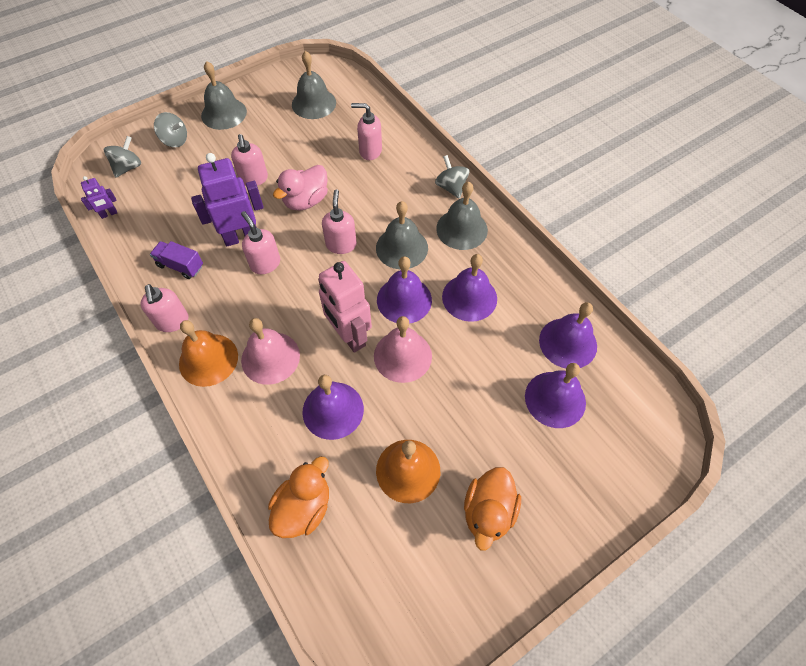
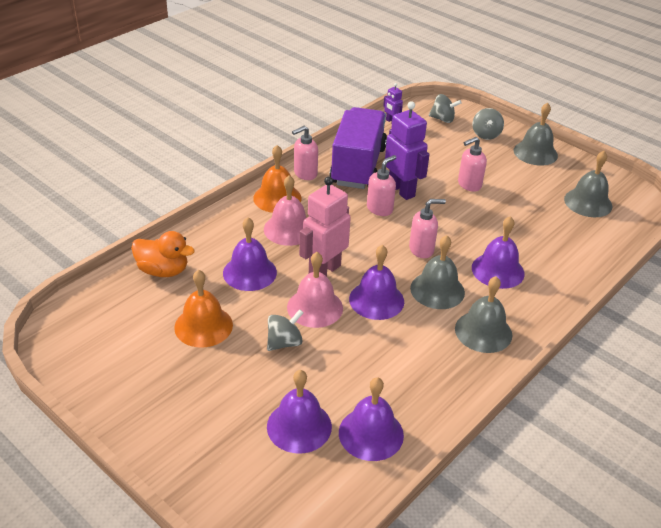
camera: 75 degrees right, 20 degrees down
purple truck [150,241,203,279] -> purple truck [329,107,387,189], size x2.39
pink duck [273,165,328,211] -> none
pink soap dispenser [351,103,382,160] -> none
grey spinning top [435,155,470,199] -> grey spinning top moved to [267,309,304,351]
purple bell [442,254,497,322] -> purple bell moved to [472,216,525,289]
orange duck [464,467,521,551] -> none

